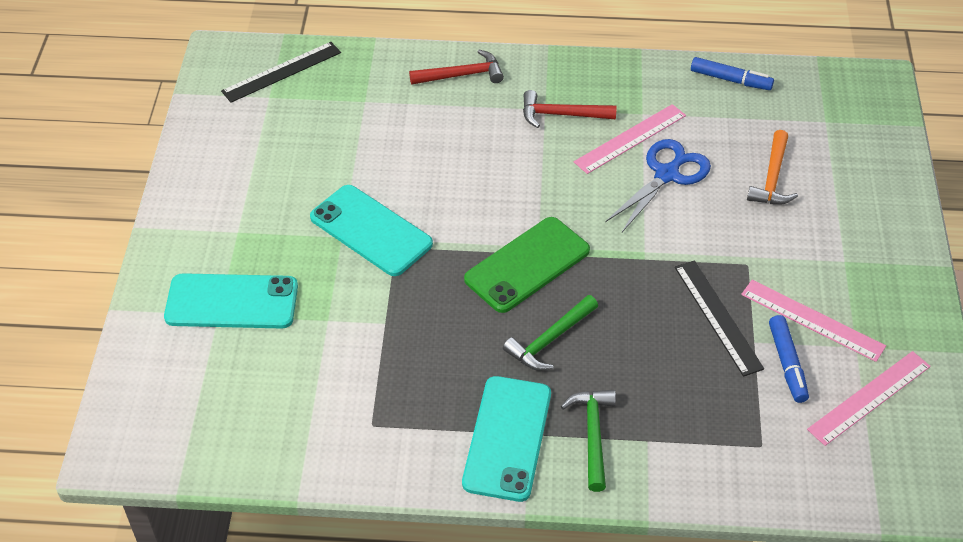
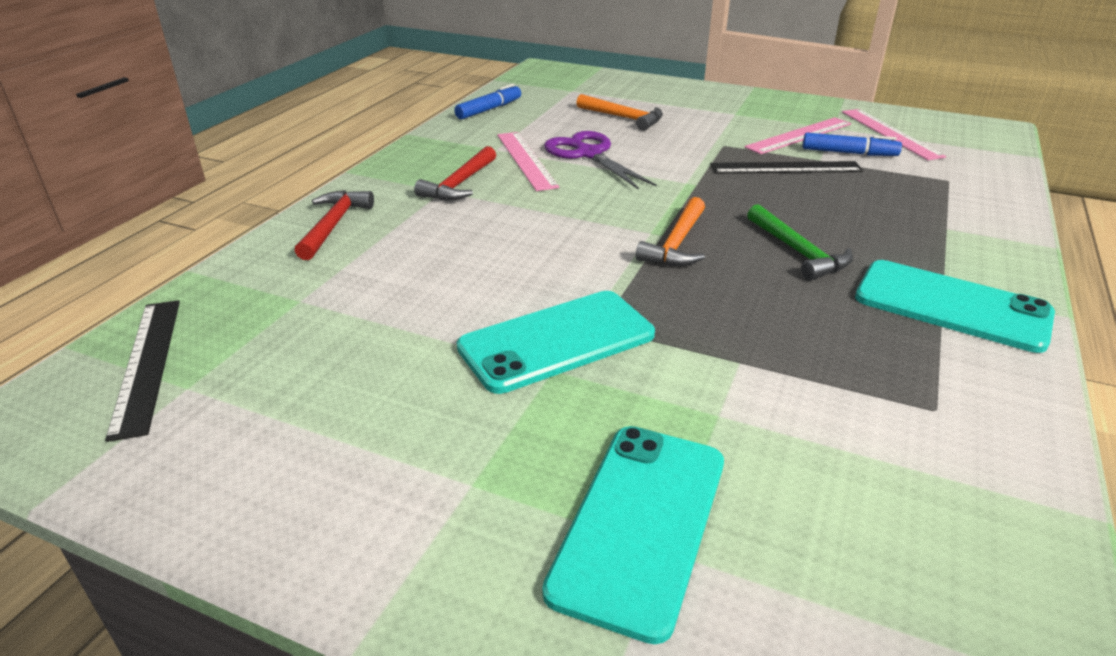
camera: 70 degrees left, 15 degrees down
green phone [464,217,590,313] -> orange hammer [636,197,705,266]
green hammer [561,390,616,492] -> none
blue scissors [605,139,711,232] -> purple scissors [544,131,657,190]

